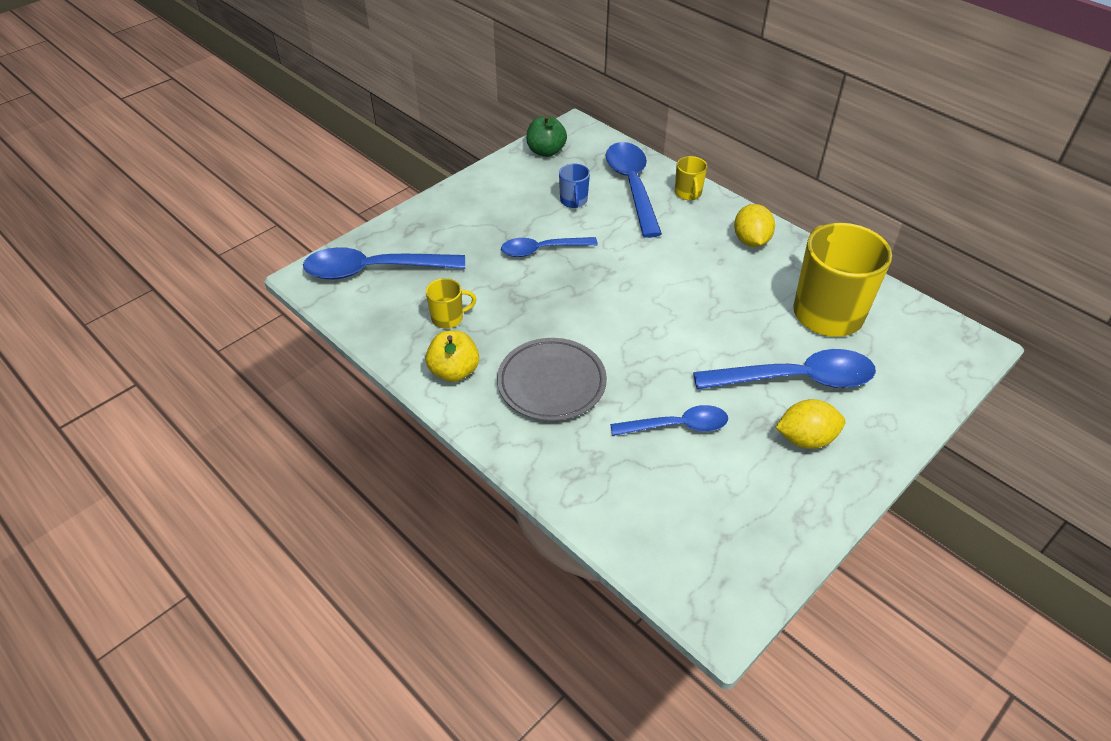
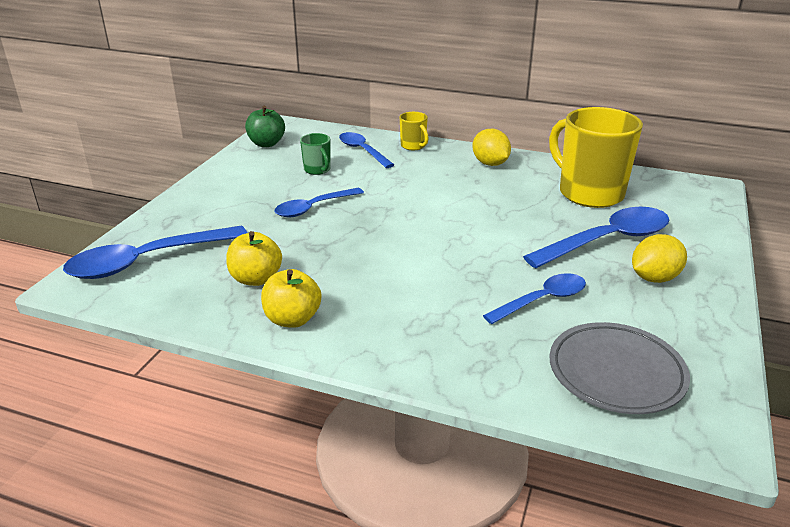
camera: 25 degrees left, 15 degrees down
yellow mug [426,278,476,328] -> yellow apple [226,231,282,286]
grey plate [497,338,607,421] -> grey plate moved to [550,322,690,414]
blue mug [559,164,590,208] -> green mug [300,133,331,175]
blue spoon [606,142,662,238] -> blue spoon [339,132,394,168], size x0.63

